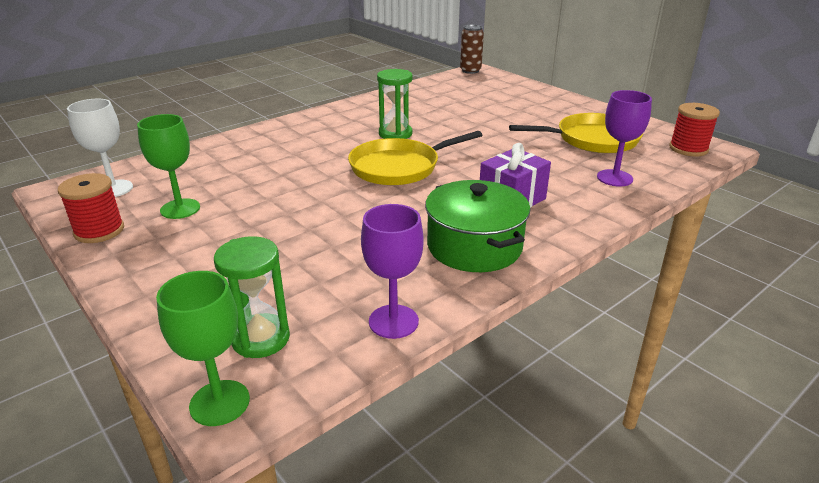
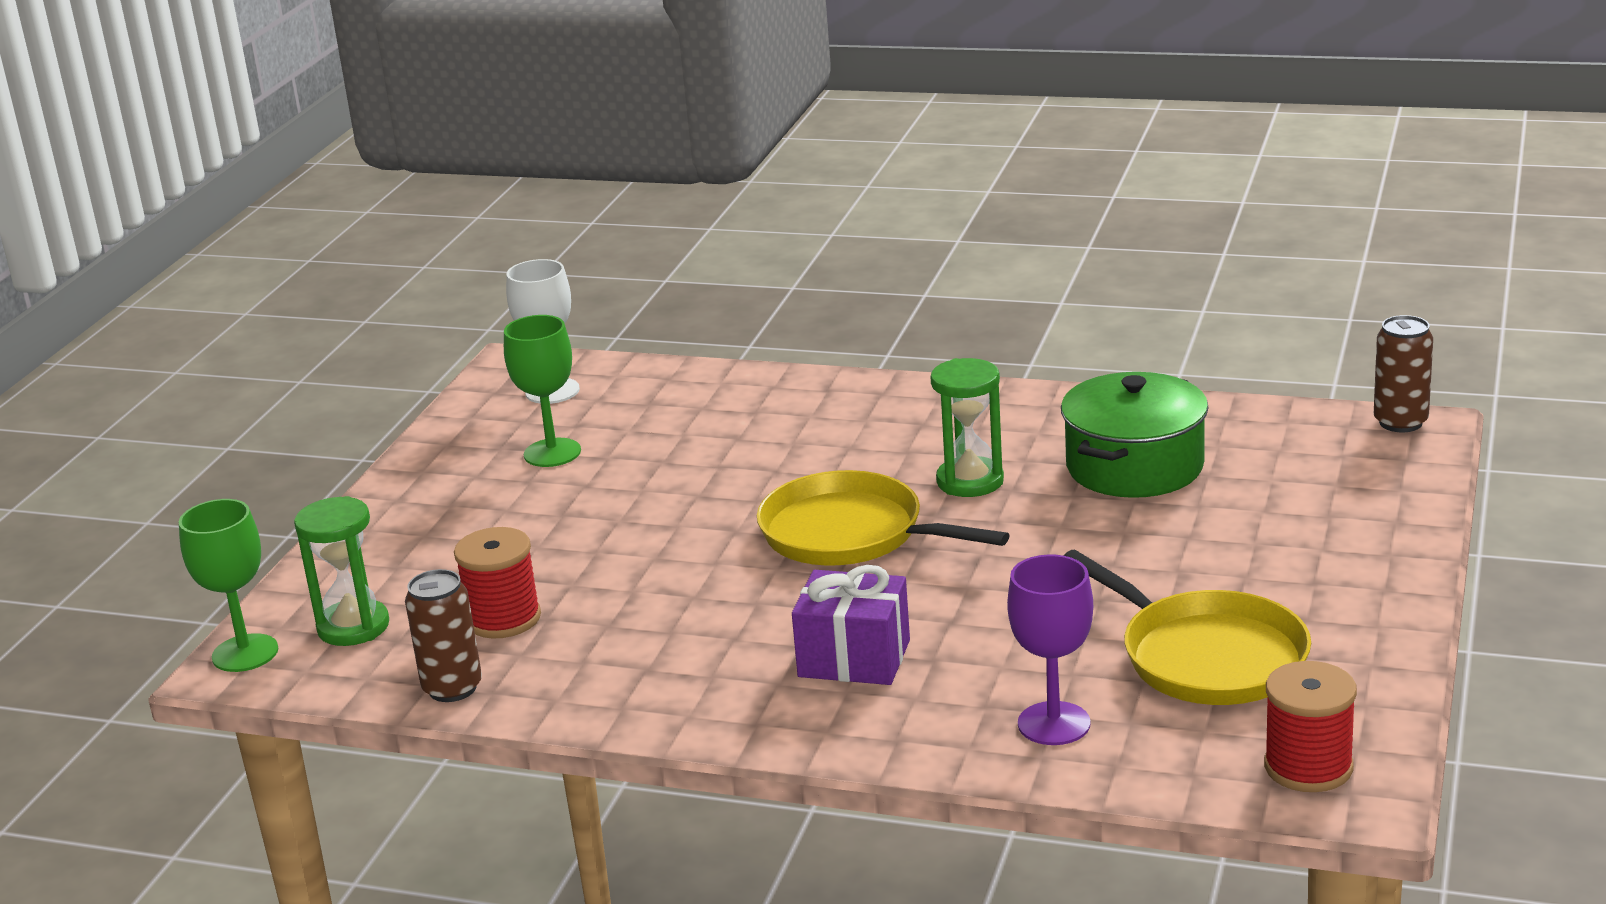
camera: 60 degrees right, 5 degrees down
red spool [58,173,124,243] -> red spool moved to [454,527,541,639]
purple goblet [361,204,423,339] -> brown can [405,569,482,702]
green pot [425,180,530,272] -> green pot moved to [1061,372,1208,498]

